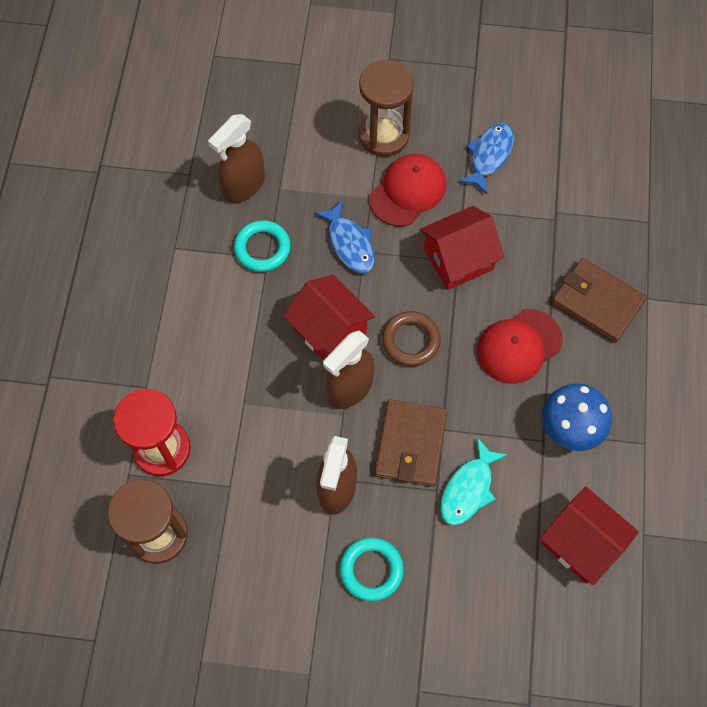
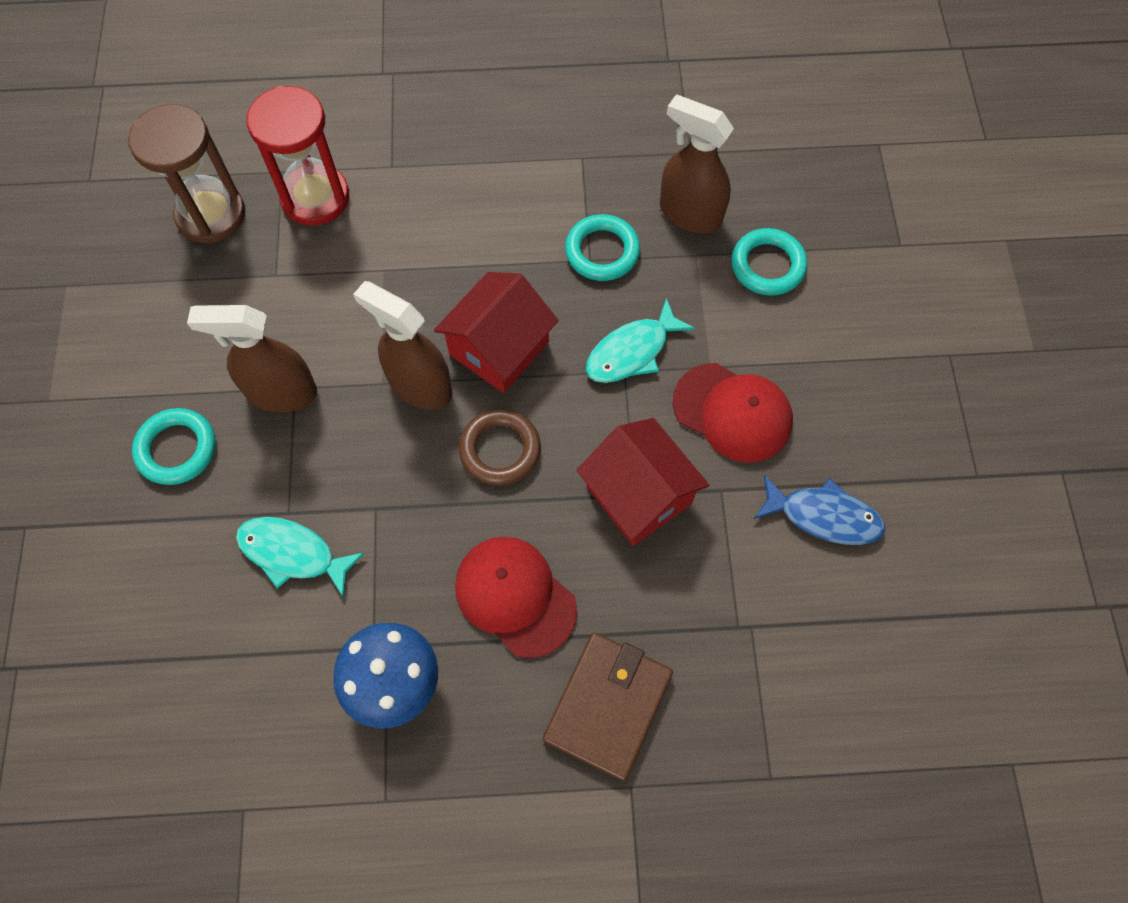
camera: 80 degrees right, 0 degrees up
blue fish [314,200,374,274] -> turquoise fish [586,298,695,383]
brown hourglass [359,60,414,157] -> none
brown wallet [375,399,447,487] -> none
red house [540,486,639,585] -> none
none -> turquoise ring [731,228,807,296]

